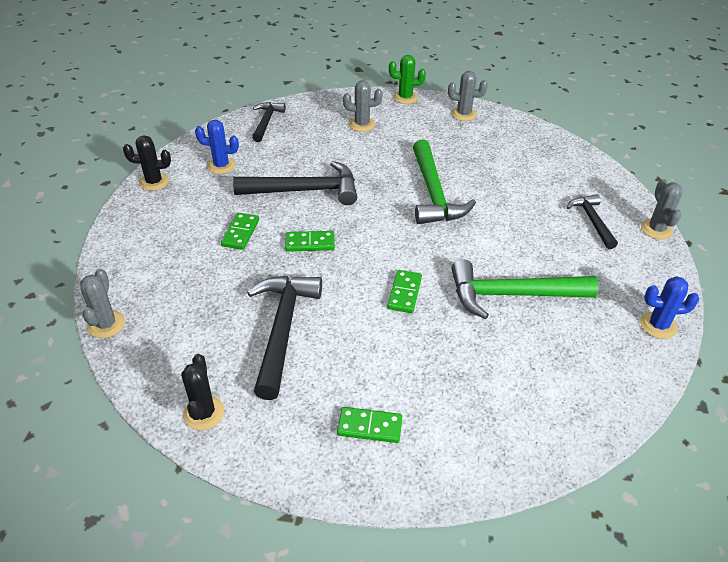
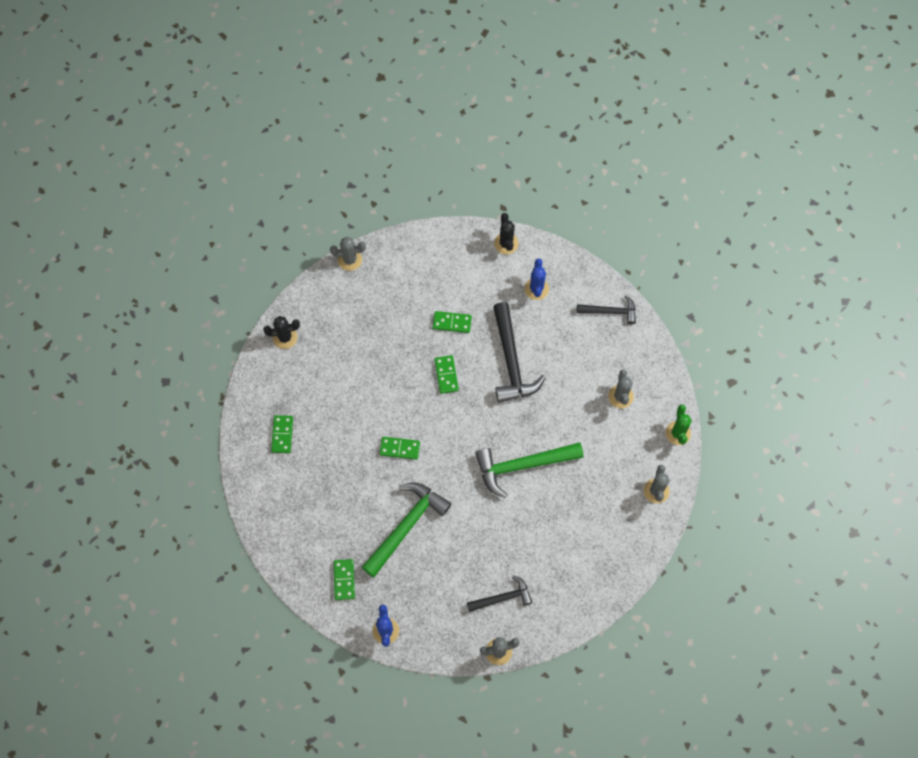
camera: 85 degrees right, 25 degrees up
black hammer [247,276,322,400] -> none
green hammer [451,259,599,319] -> green hammer turned 45 degrees clockwise [362,482,451,577]
none -> green domino [333,559,355,600]

